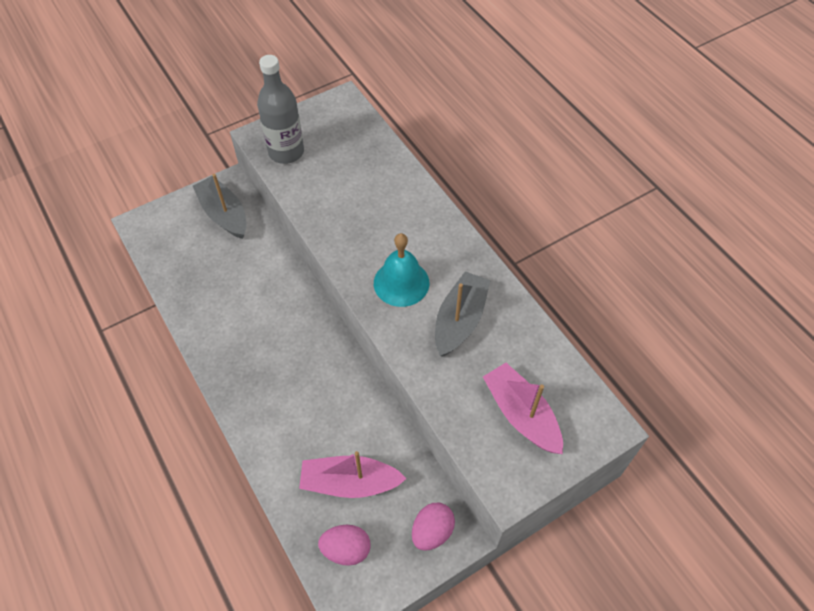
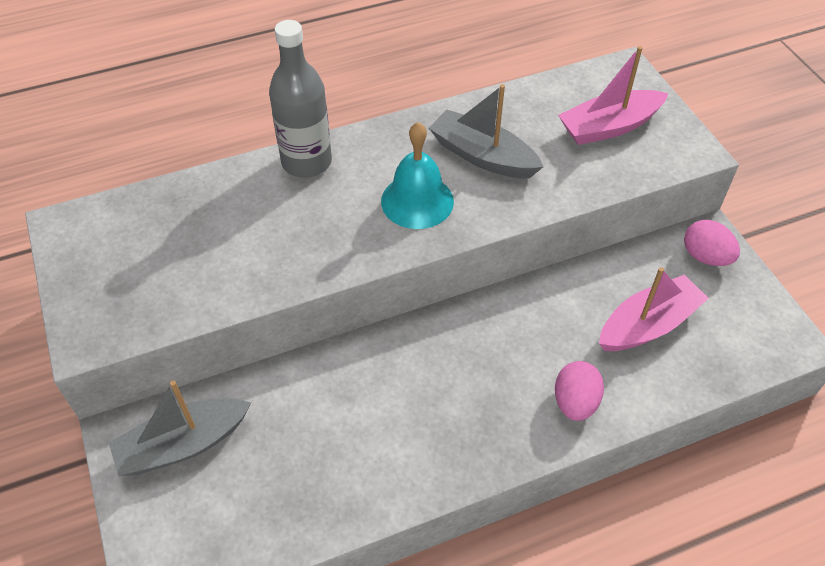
camera: 80 degrees left, 5 degrees down
grey bottle [257,55,304,164] -> grey bottle moved to [269,20,332,178]
pink boat [299,451,407,498] -> pink boat turned 135 degrees counterclockwise [599,267,709,351]
pink egg [318,525,371,566] -> pink egg moved to [555,361,604,421]

